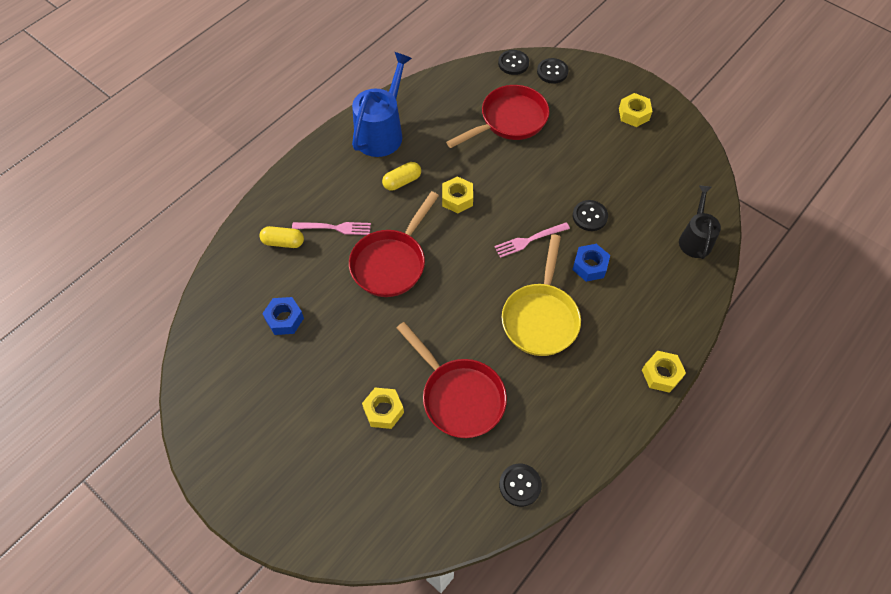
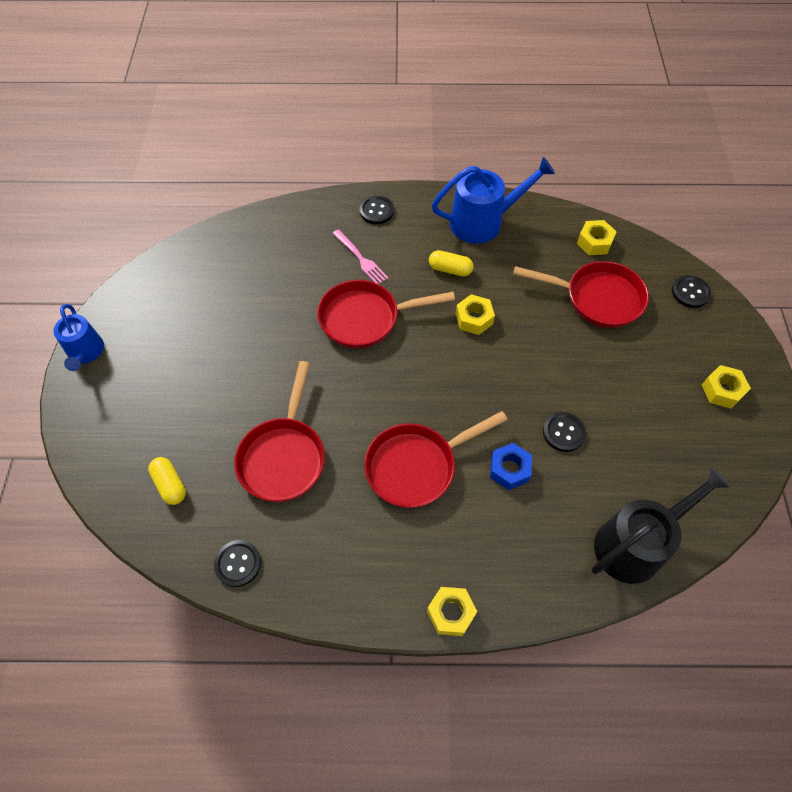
camera: 50 degrees right, 0 degrees up
yellow capsule [259,226,304,248] -> yellow capsule moved to [148,457,186,505]
blue nut [262,297,304,335] -> none
yellow nut [362,387,404,429] -> yellow nut moved to [577,220,617,255]
pink fork [494,222,570,258] -> none
black button [498,50,529,75] -> black button moved to [359,196,394,224]
yellow pan [502,234,581,356] -> red pan [364,411,508,508]
black watering can [679,185,721,259] -> black watering can [591,467,731,584], size x1.57
none -> blue watering can [53,304,104,371]

